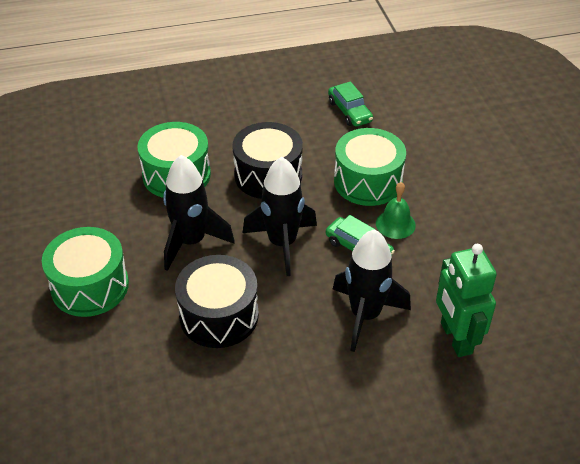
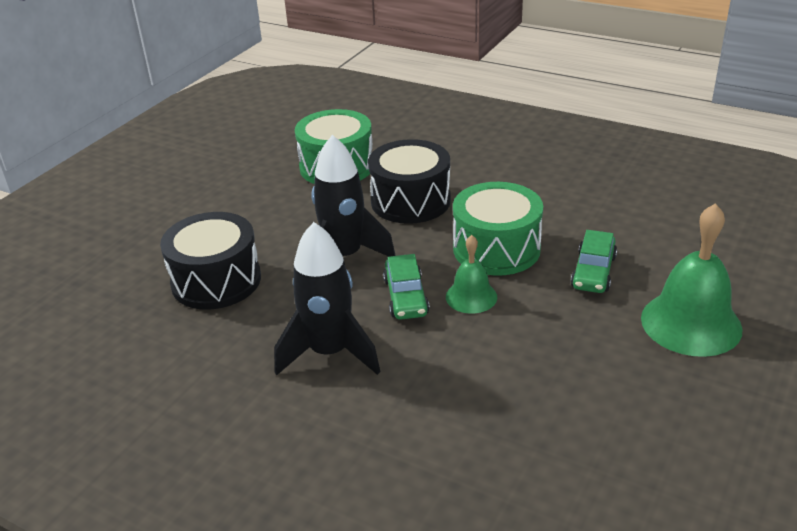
camera: 45 degrees right, 10 degrees down
green drum [42,227,129,317] -> none
black rocket [163,155,235,271] -> none
green car [328,81,373,127] -> green car moved to [571,230,617,293]
green robot [436,244,497,357] -> none
none -> green bell [641,203,742,357]

